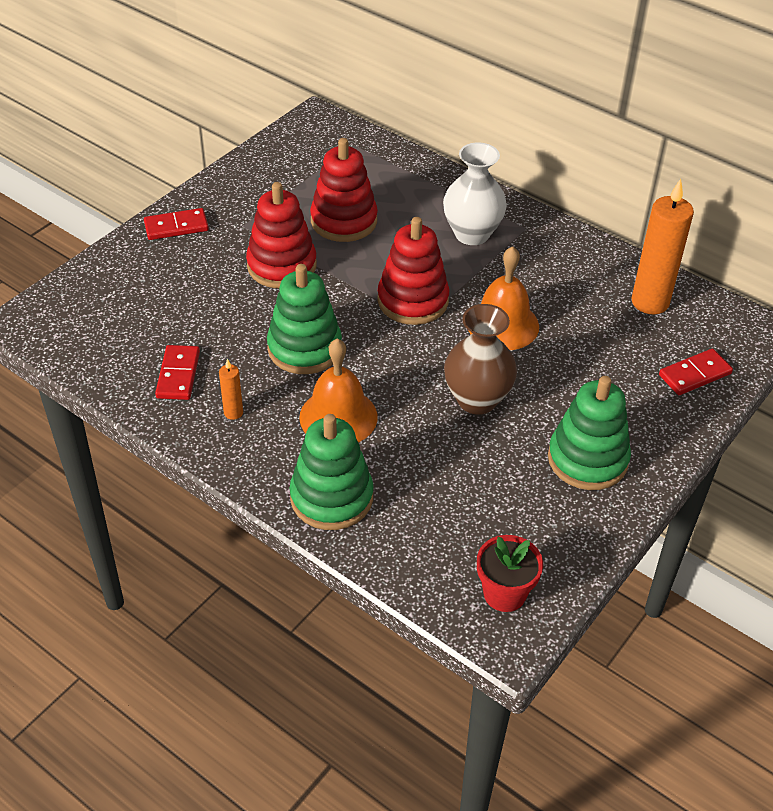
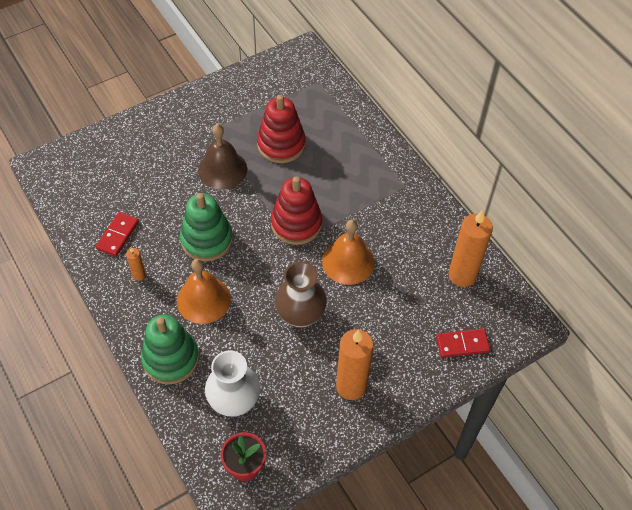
camera: 20 degrees right, 10 degrees up
red domino [144,208,209,240] -> none
red stacking toy [246,182,317,288] -> brown bell [198,124,247,190]
white vase [443,142,507,245] -> white vase moved to [205,350,260,417]
green stacking toy [548,376,631,490] -> orange candle [336,329,374,400]

